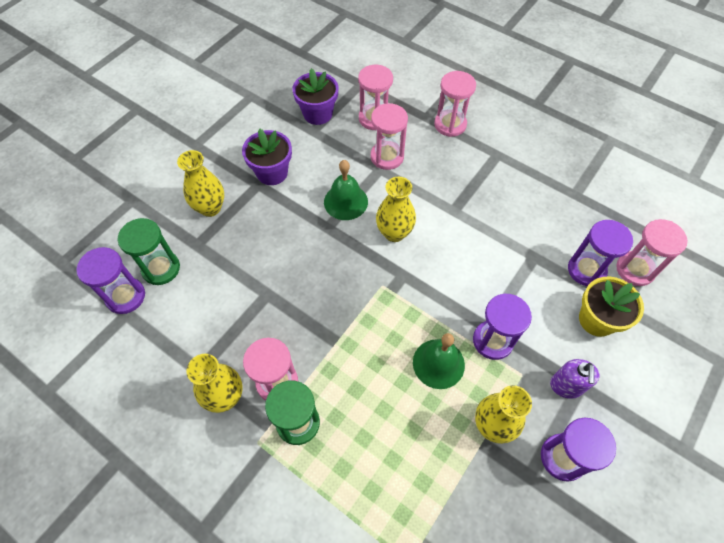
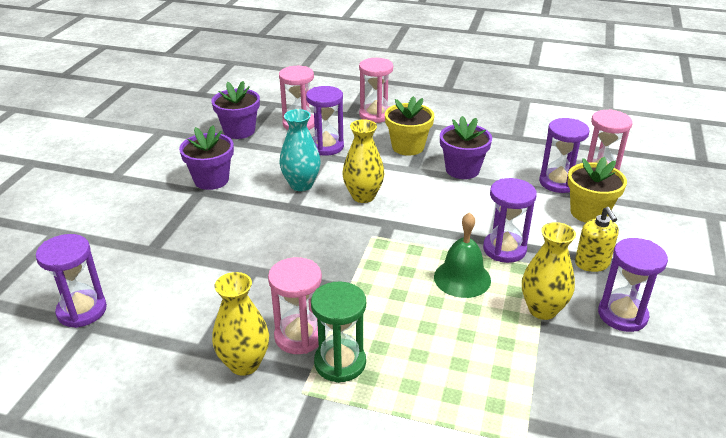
camera: 20 degrees left, 25 degrees down
green hourglass [117,218,180,285] -> none
yellow vase [177,150,224,217] -> none
green bell [324,160,368,220] -> turquoise vase [279,109,321,191]
pink hourglass [370,103,408,170] -> purple hourglass [306,86,344,156]
purple soap dispenser [550,359,600,399] -> yellow soap dispenser [575,207,619,272]
none -> yellow flower pot [385,96,434,156]
none -> purple flower pot [440,116,492,179]

